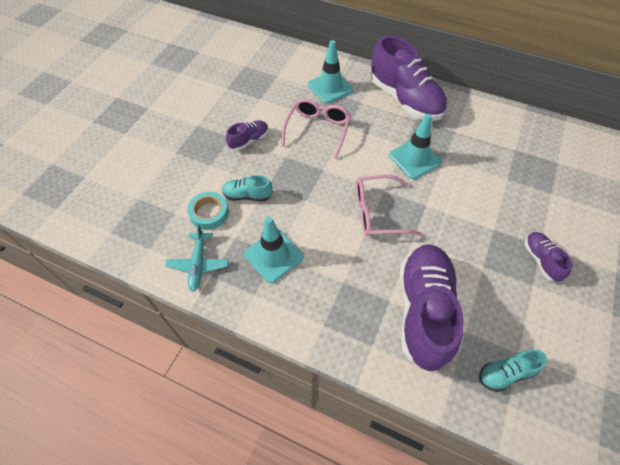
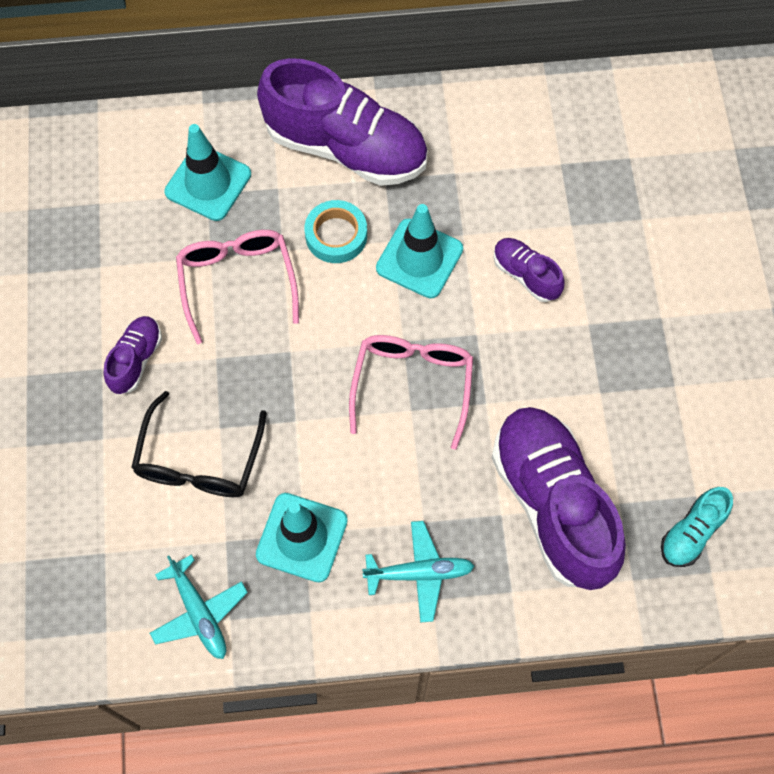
camera: 30 degrees left, 10 degrees up
turquoise tape [187,192,229,230] -> turquoise tape moved to [305,200,367,263]
turquoise shoe [222,175,273,201] -> black glasses [131,391,266,497]
pink glasses [356,175,422,236] -> pink glasses turned 135 degrees clockwise [349,335,473,450]
purple shoe [524,232,573,282] -> purple shoe moved to [493,238,565,302]
none -> turquoise plane [362,521,474,623]

